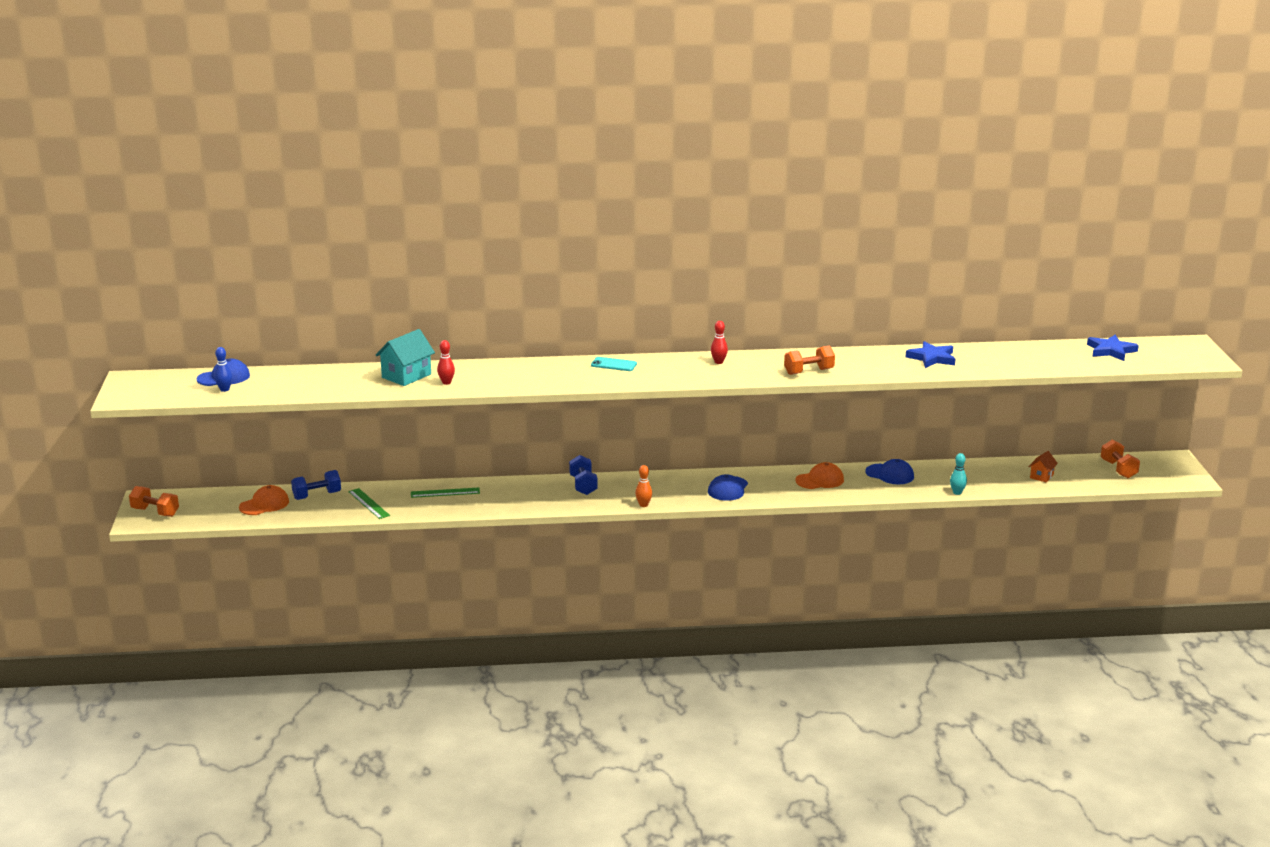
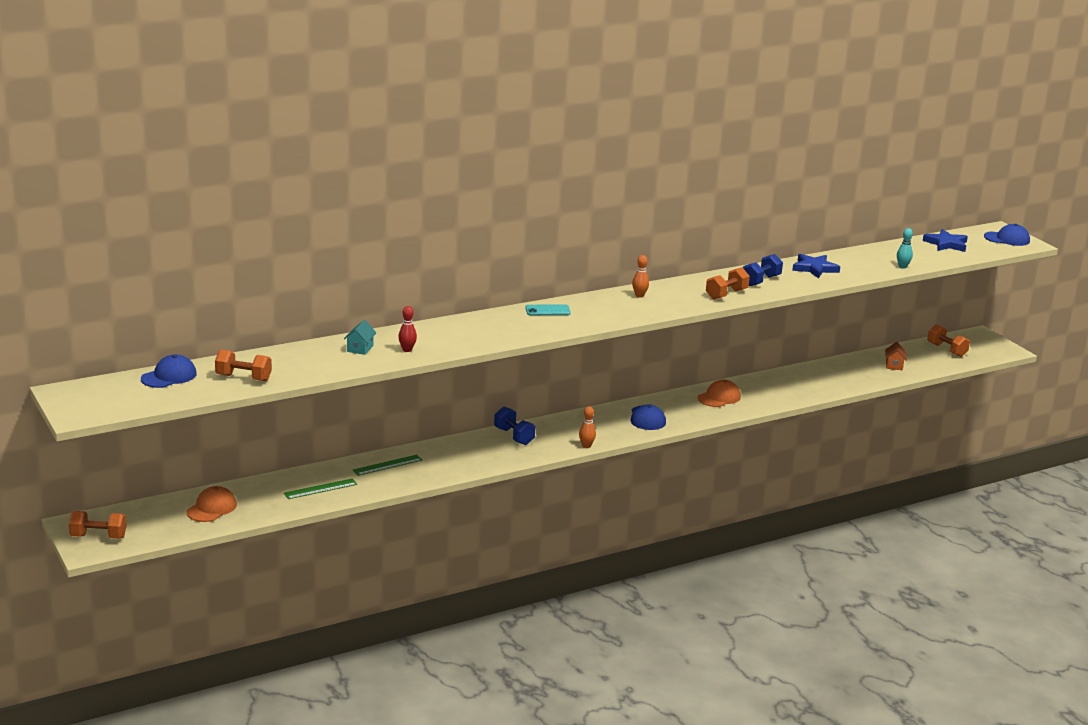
camera: 25 degrees left, 0 degrees up
blue bowling pin [214,347,232,392] -> none
blue dumbbell [291,470,341,500] -> blue dumbbell moved to [743,254,783,286]
green ruler [348,488,390,519] -> green ruler turned 60 degrees counterclockwise [284,478,357,499]
turquoise house [376,329,435,386] -> turquoise house [344,320,376,355], size x0.57
red bowling pin [711,321,728,364] -> orange bowling pin [632,255,649,298]
blue cap [865,459,914,484] -> blue cap moved to [984,224,1030,246]
turquoise bowling pin [950,453,967,495] -> turquoise bowling pin moved to [897,228,913,269]
none -> orange dumbbell [215,349,272,381]

